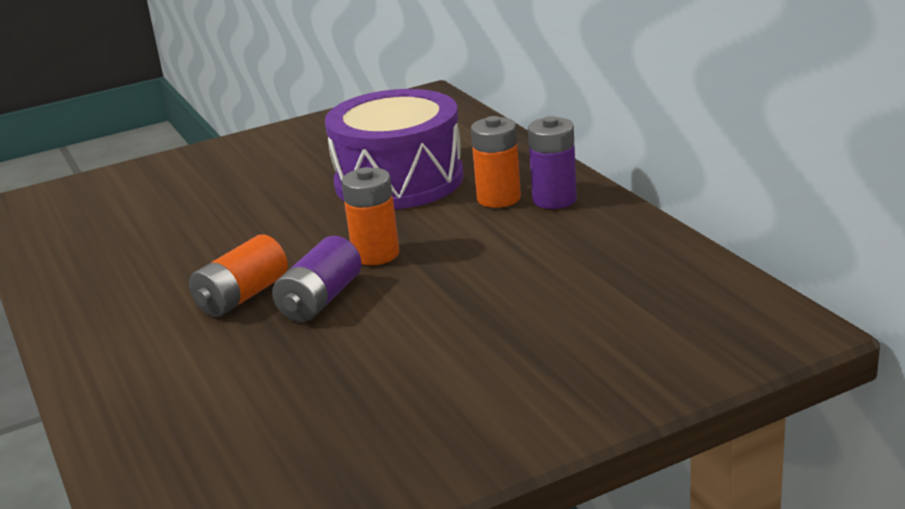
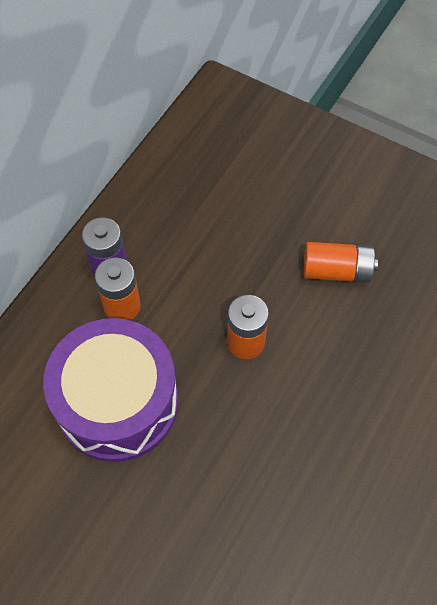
camera: 125 degrees left, 35 degrees up
orange battery [189,235,288,317] -> orange battery moved to [303,242,378,283]
purple battery [272,236,362,322] -> none

